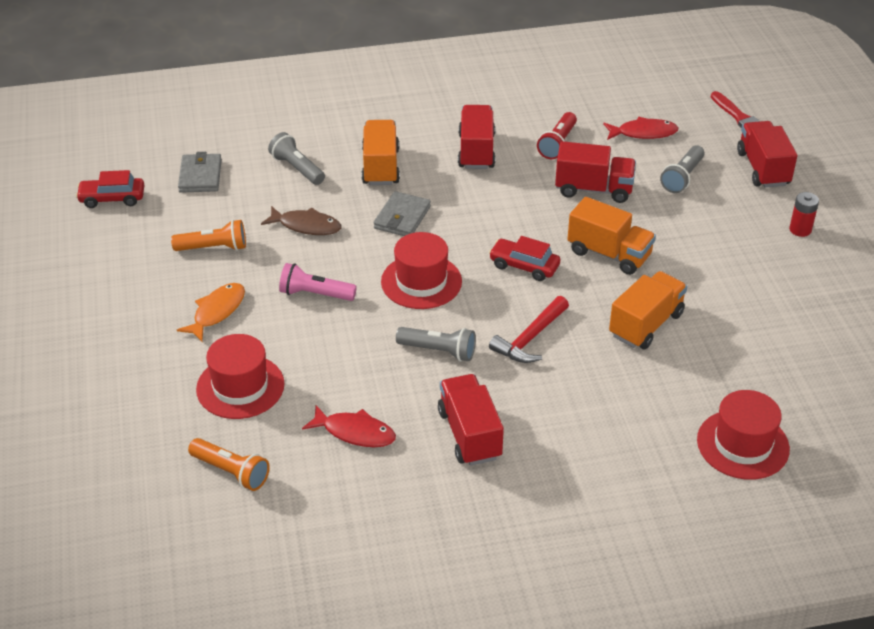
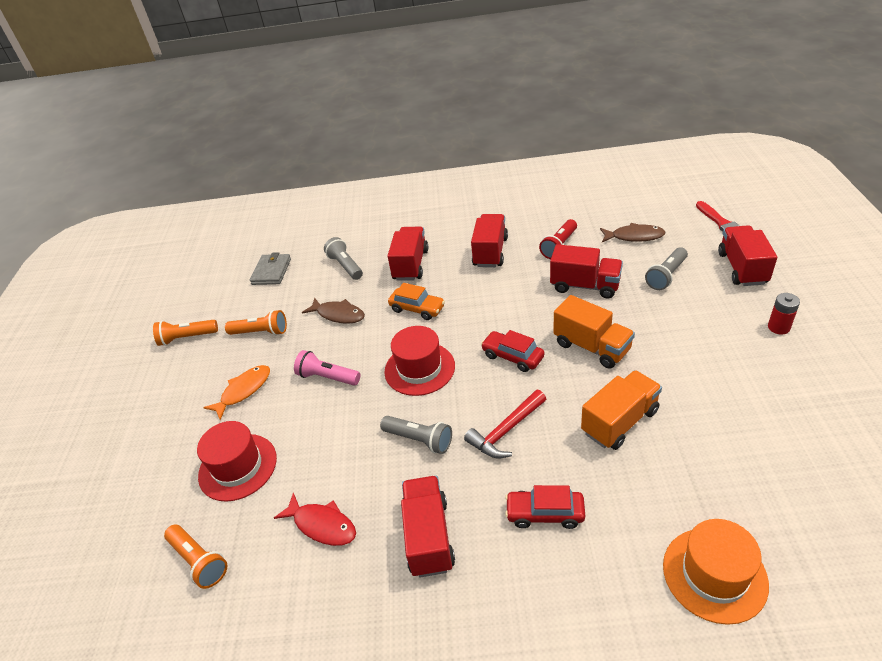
camera: 15 degrees right, 0 degrees up
red car [76,170,144,208] -> red car moved to [505,485,585,529]
orange truck [362,120,400,185] -> red truck [387,227,428,281]
grey wallet [374,191,431,236] -> orange car [388,283,445,320]
red fish [603,117,679,140] -> brown fish [600,223,666,242]
red hat [697,390,790,480] -> orange hat [663,519,769,625]
none -> orange flashlight [153,320,218,346]

